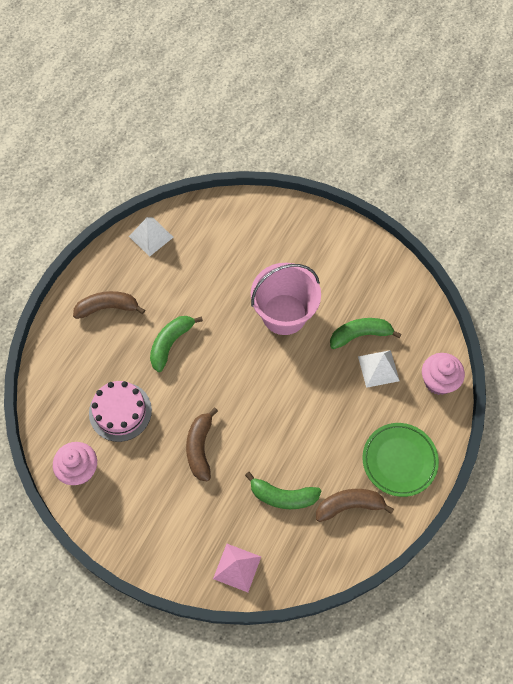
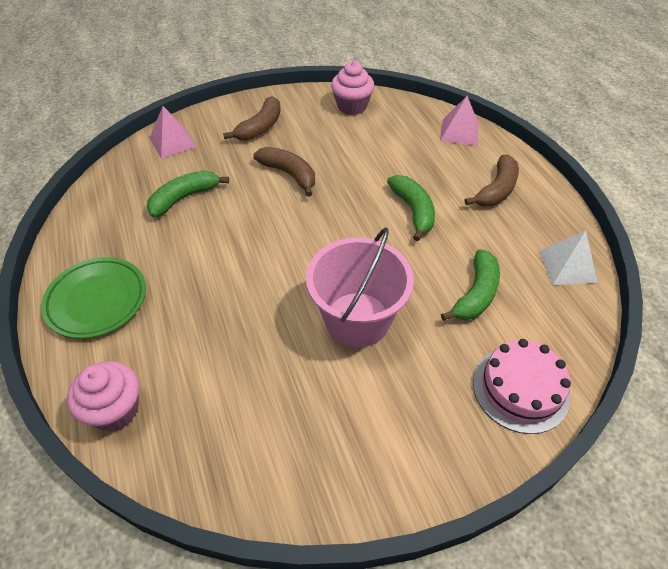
camera: 130 degrees right, 15 degrees down
pink cake [89,381,152,442] -> pink cake moved to [473,339,571,434]
brown banana [316,489,394,522] -> brown banana moved to [223,96,280,141]
green banana [330,318,401,349] -> green banana moved to [441,249,500,321]
white pyramid [358,350,400,388] -> none
none -> pink pyramid [440,96,479,146]

